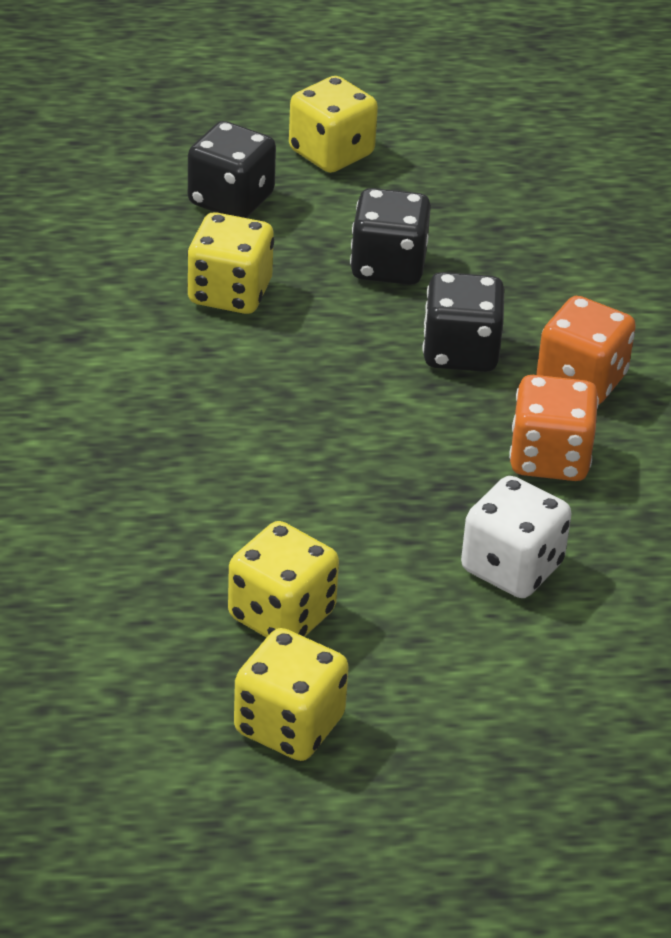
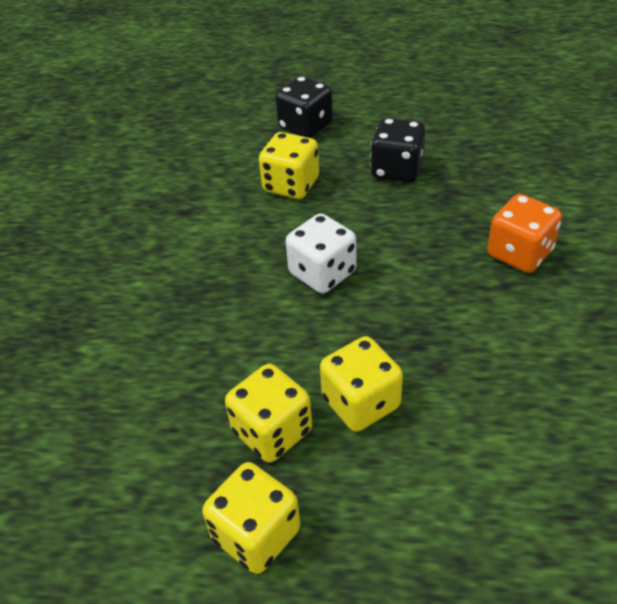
camera: 15 degrees right, 5 degrees up
yellow dice [289,76,378,173] -> yellow dice moved to [320,336,403,432]
black dice [422,272,504,372] -> none
white dice [461,476,571,598] -> white dice moved to [286,213,357,294]
orange dice [509,375,599,481] -> none

